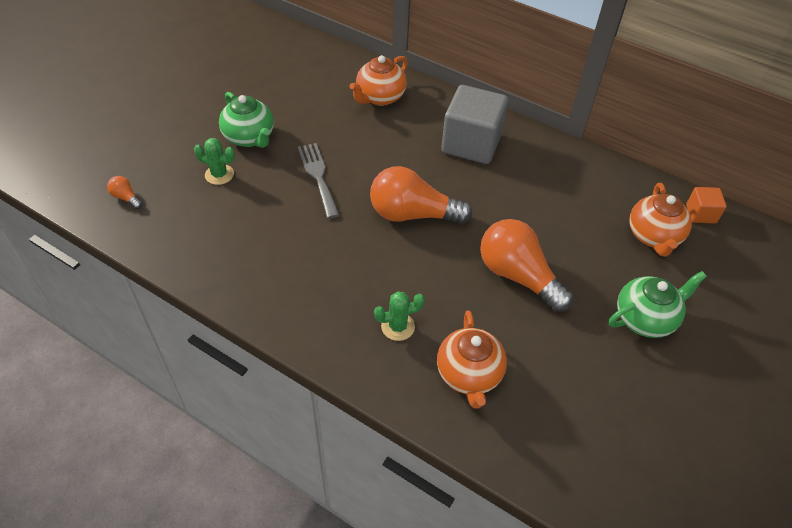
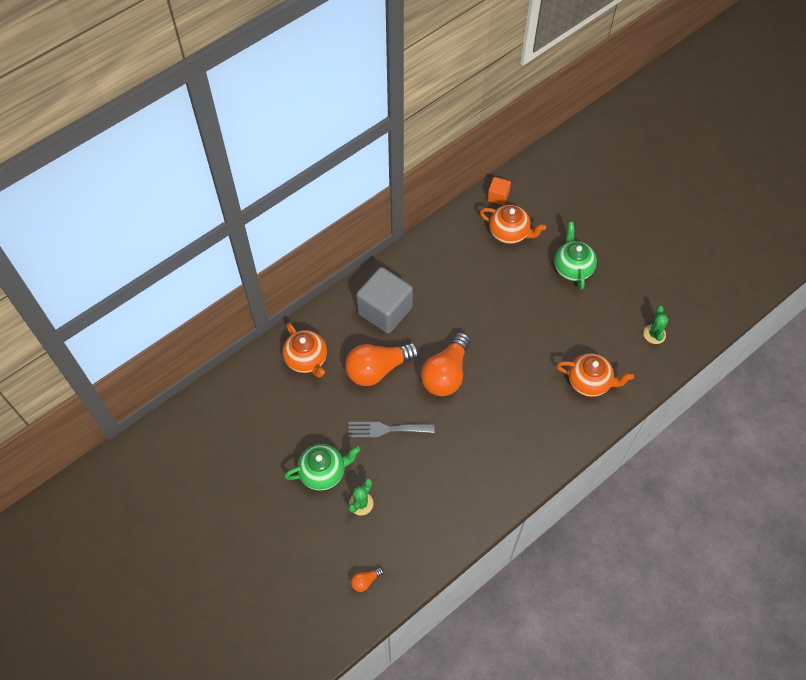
camera: 70 degrees left, 10 degrees up
green cactus [374,291,425,341] -> green cactus moved to [643,306,669,344]
orange light bulb [480,219,573,312] -> orange light bulb moved to [345,343,420,386]

